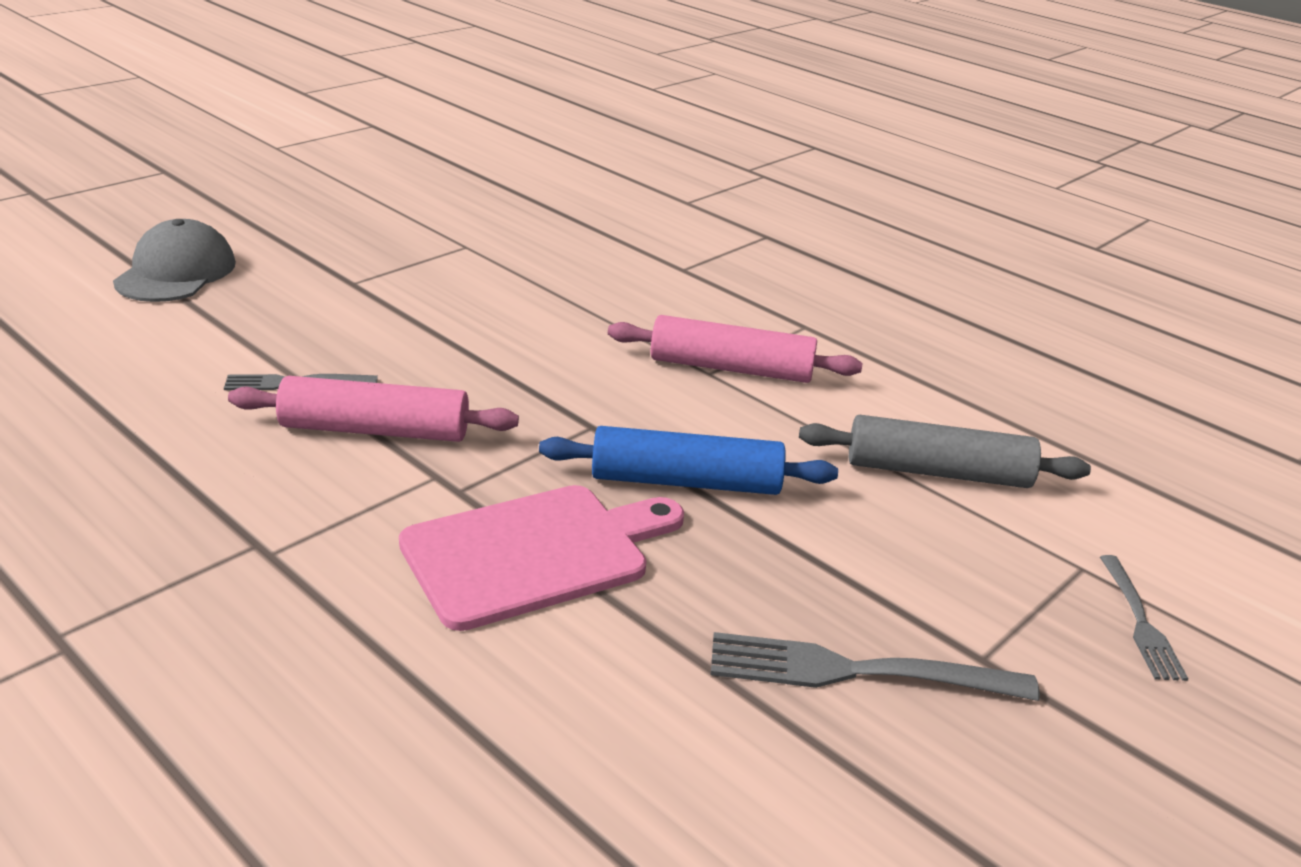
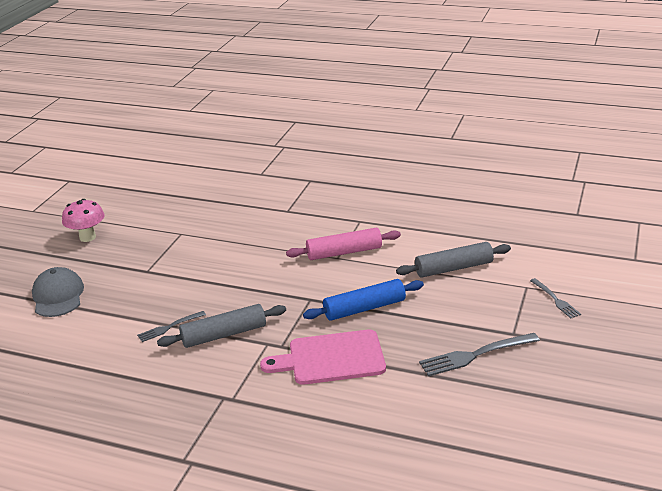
camera: 20 degrees left, 0 degrees up
pink rolling pin [228,376,519,442] -> grey rolling pin [157,304,286,348]
pink cutting board [399,485,684,631] -> pink cutting board turned 135 degrees counterclockwise [260,330,386,385]
none -> pink mushroom [62,199,104,242]

